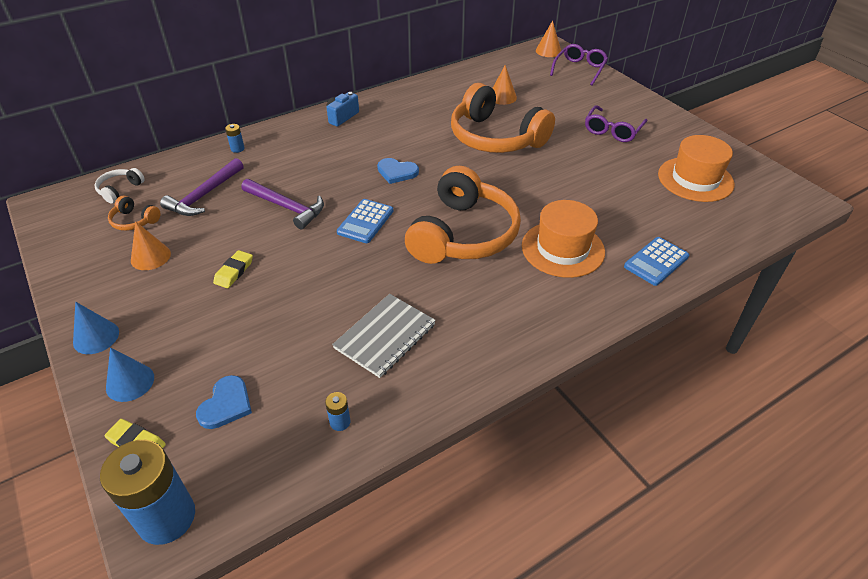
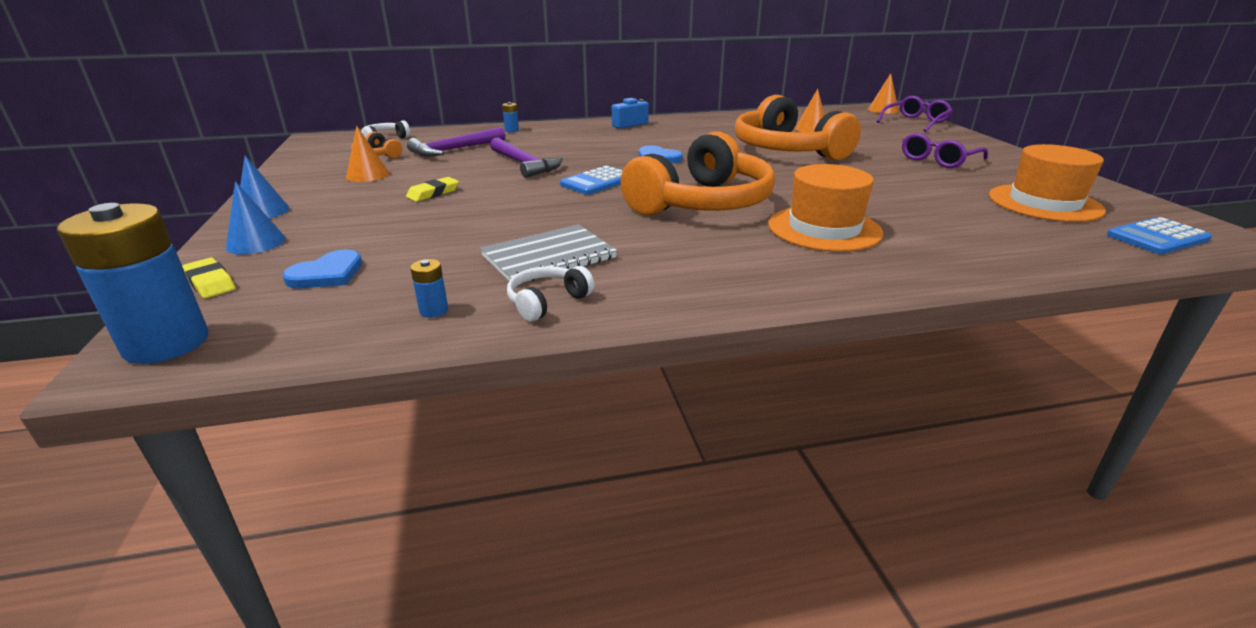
camera: 20 degrees right, 15 degrees down
blue calculator [624,237,689,286] -> blue calculator moved to [1107,217,1212,254]
none -> white headphones [507,266,595,322]

